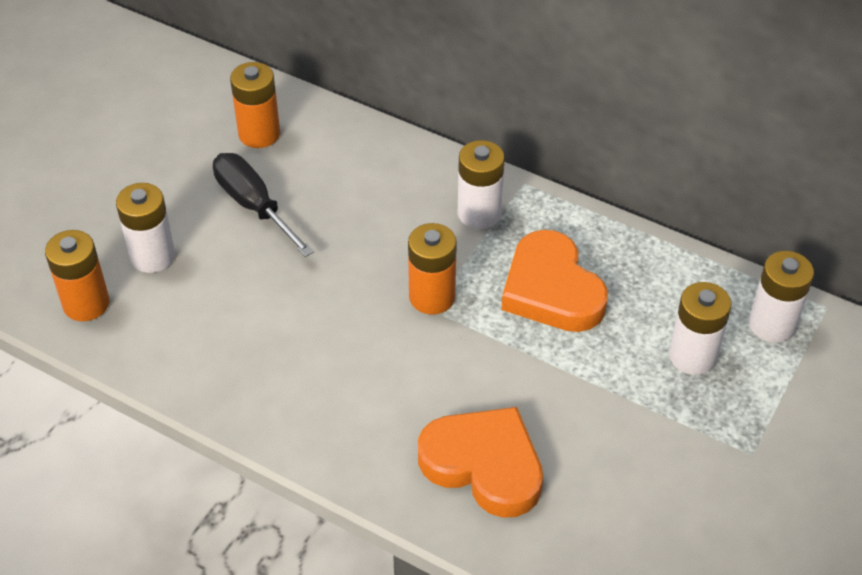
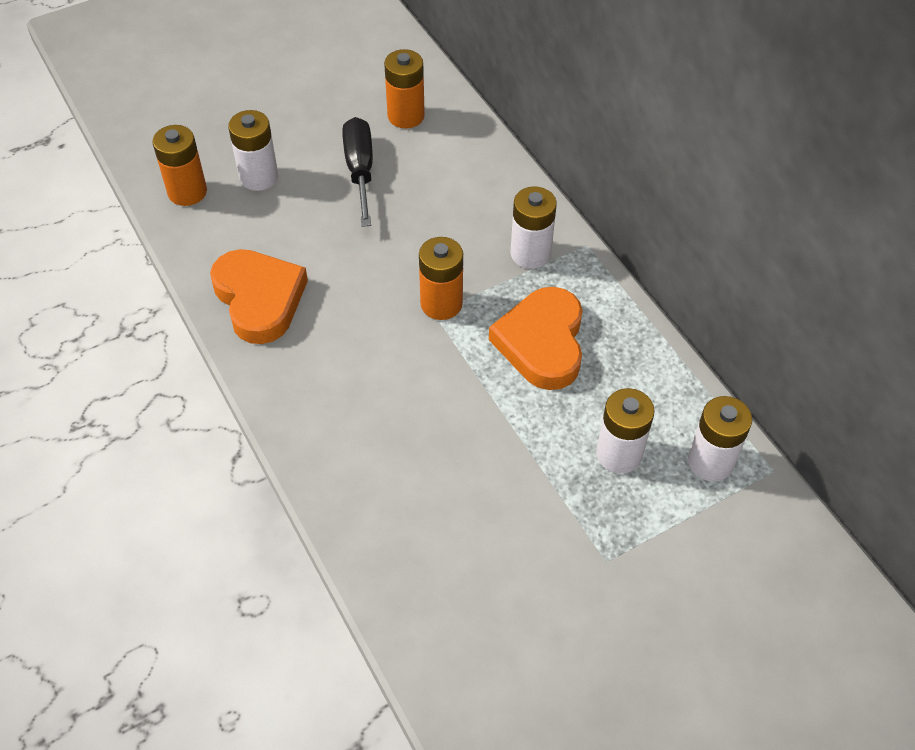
camera: 30 degrees right, 5 degrees up
orange heart [418,407,543,518] -> orange heart moved to [210,249,308,344]

